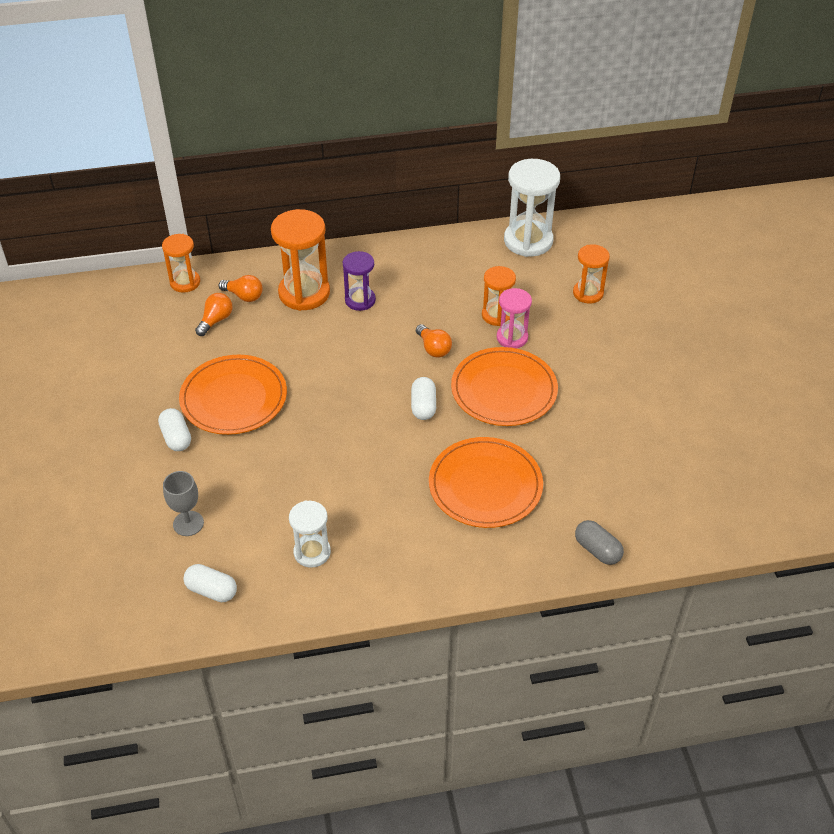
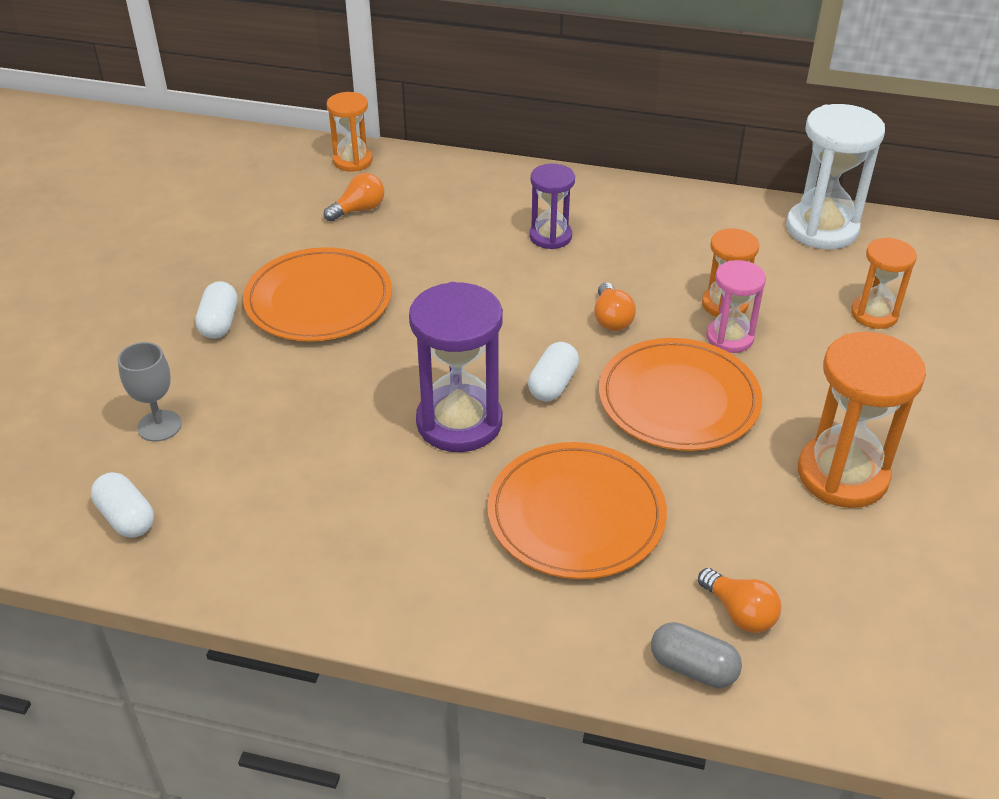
camera: 25 degrees right, 5 degrees down
orange light bulb [219,275,263,302] -> orange light bulb moved to [698,568,781,633]
orange hourglass [271,209,330,311] -> orange hourglass moved to [798,332,926,508]
white hourglass [289,501,331,568] -> none
grey capsule [575,520,624,565] -> grey capsule turned 45 degrees counterclockwise [651,622,742,688]
none -> purple hourglass [409,282,503,452]

